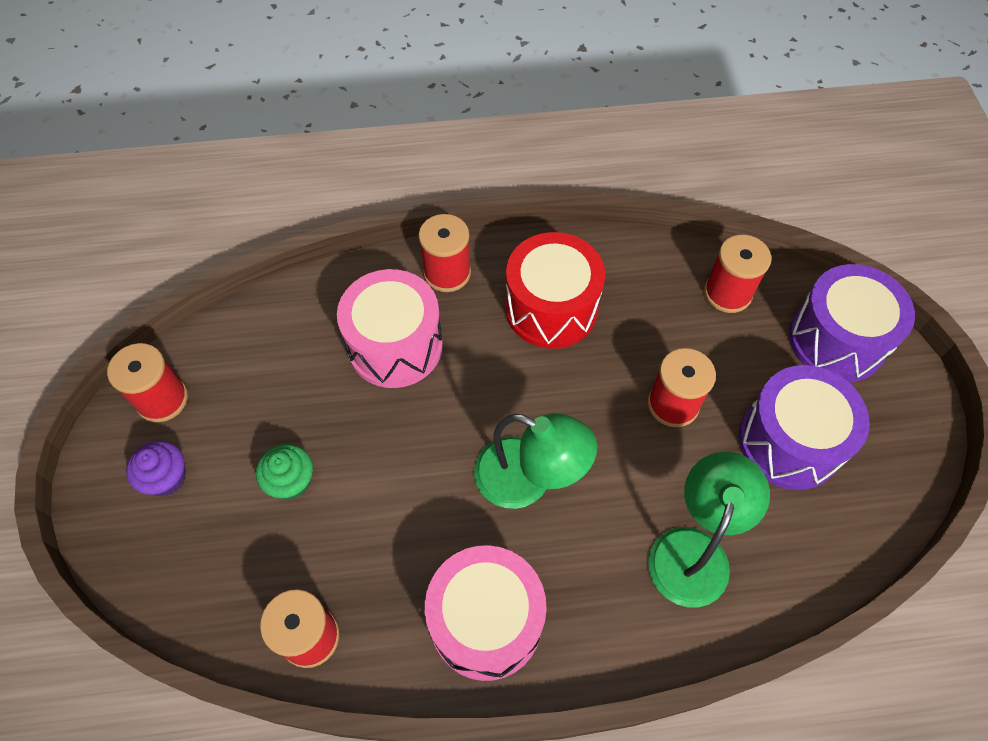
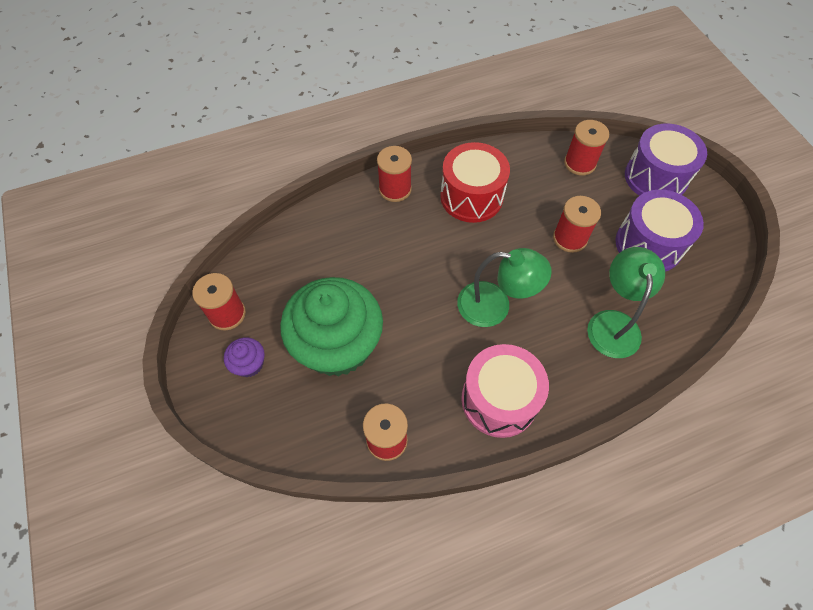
camera: 15 degrees left, 0 degrees up
green cupcake [256,444,313,500] -> green cupcake [280,277,383,377], size x2.45
pink drum [337,269,443,388] -> none

